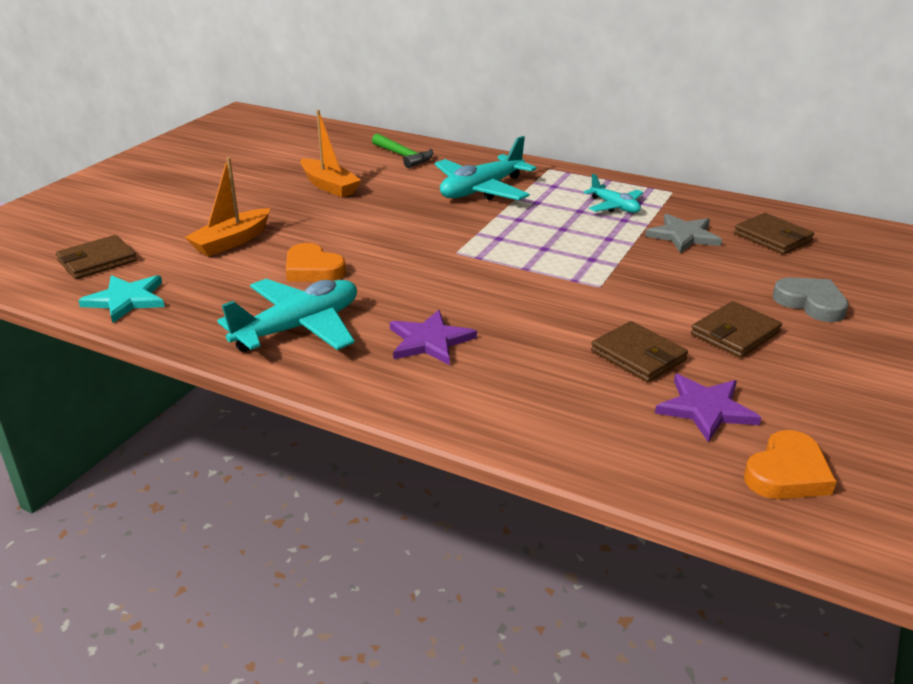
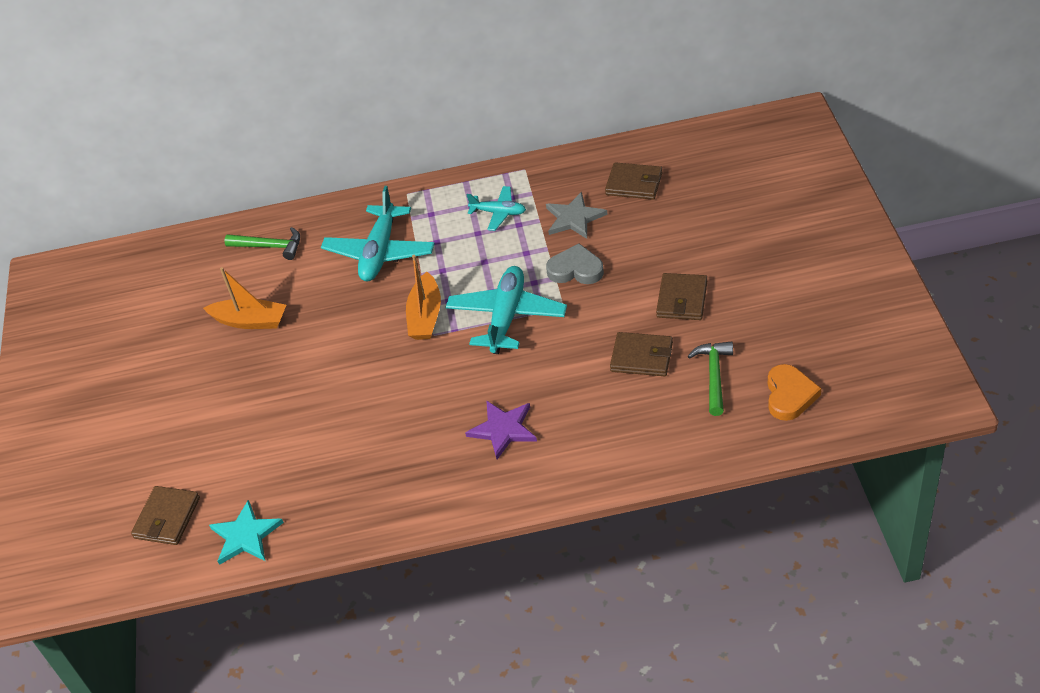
camera: 30 degrees left, 15 degrees up
orange boat [184,157,270,256] -> orange boat moved to [406,255,441,340]
turquoise plane [217,279,357,352] -> turquoise plane moved to [446,266,567,354]
orange heart [286,243,346,282] -> none
purple star [655,374,761,442] -> green hammer [688,341,733,416]
grey heart [773,277,849,322] -> grey heart moved to [546,243,604,284]

